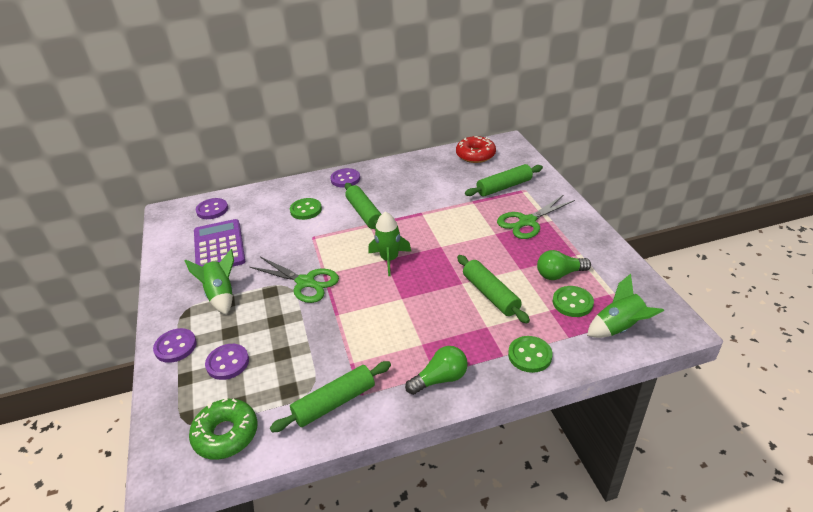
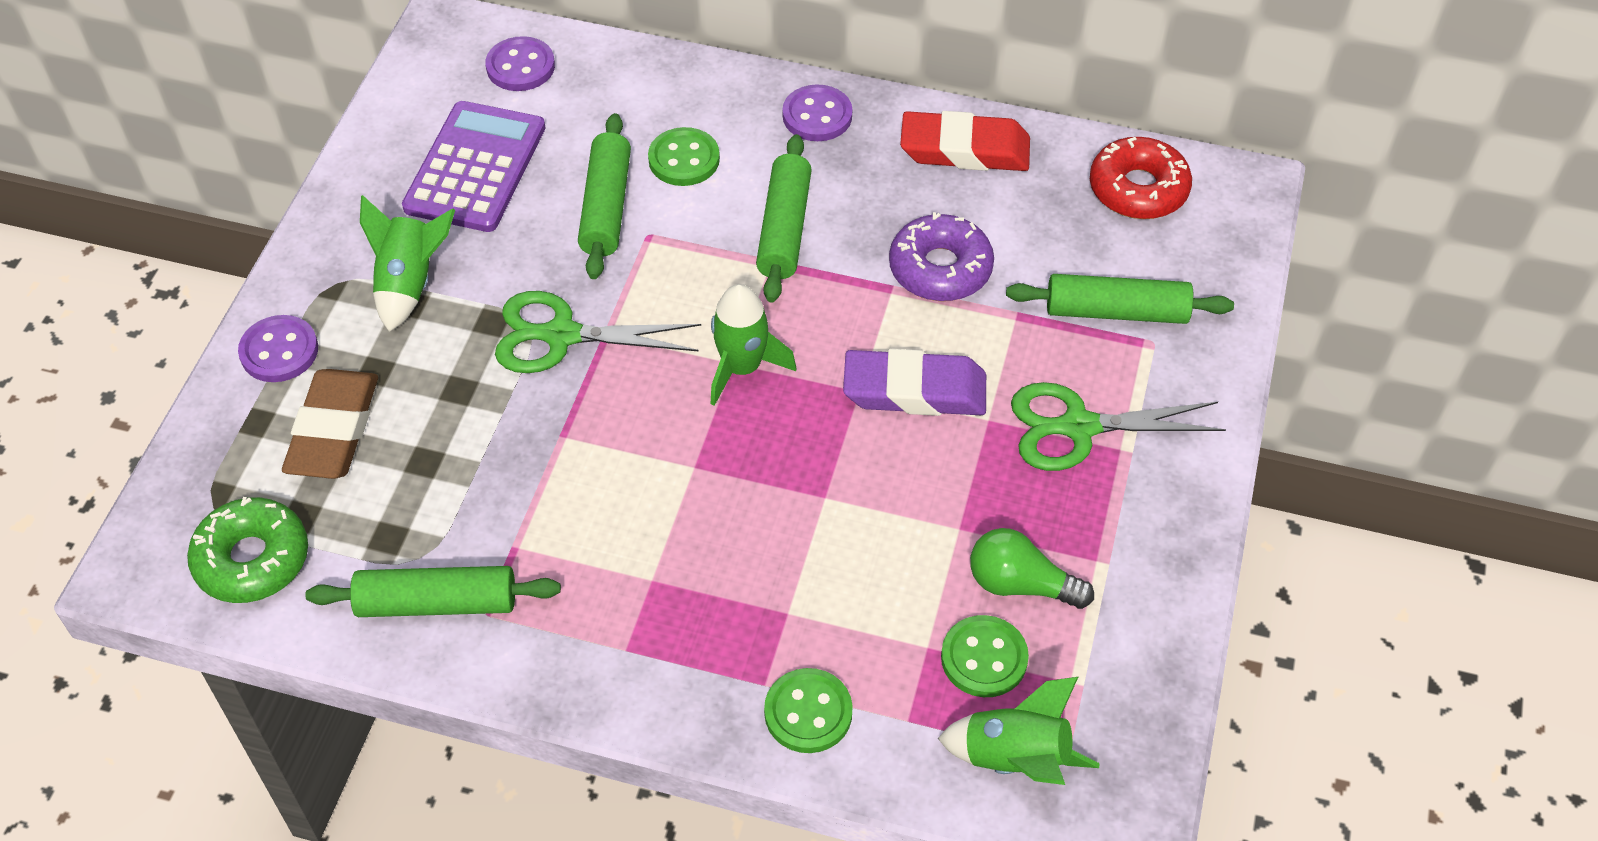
camera: 30 degrees right, 15 degrees up
purple button [205,344,249,380] -> brown eraser [282,369,378,479]
green scissors [250,257,339,303] -> green scissors turned 120 degrees clockwise [495,291,701,373]
green light bulb [405,346,468,395] -> none
green rolling pin [457,255,530,323] -> green rolling pin moved to [578,113,631,279]
none -> purple eraser [843,349,986,416]
none -> purple donut [889,212,994,301]
none -> red eraser [900,111,1030,171]

